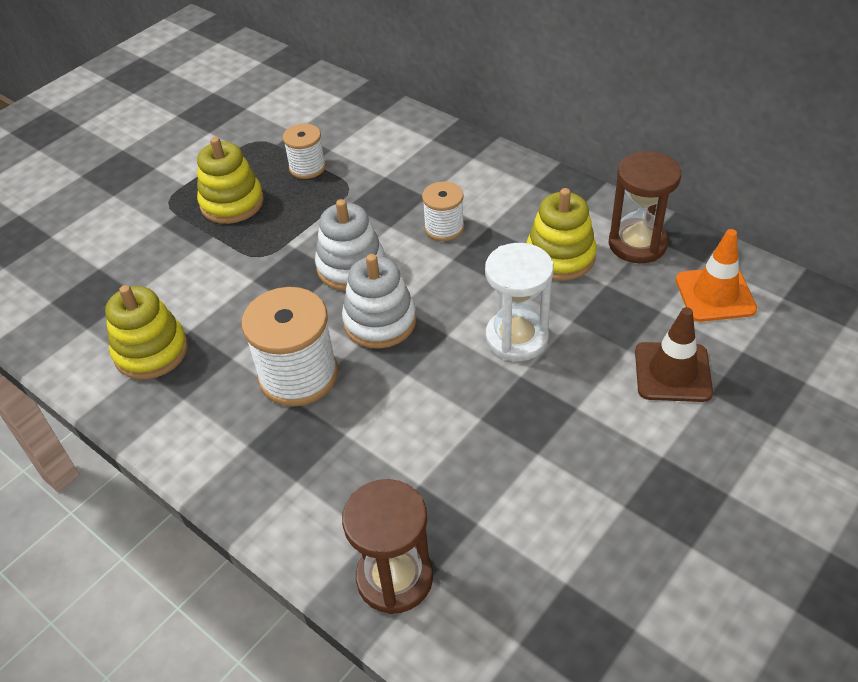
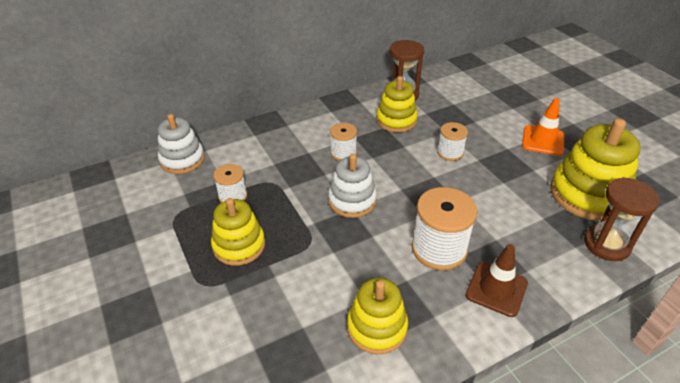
camera: 70 degrees left, 5 degrees down
white stacking toy [342,254,416,349] -> white stacking toy moved to [158,114,205,174]
white hourglass [485,243,554,361] -> white spool [437,122,468,161]
brown traffic cone [635,307,713,402] -> brown traffic cone moved to [465,244,528,317]
orange traffic cone [676,229,757,322] -> orange traffic cone moved to [522,98,564,156]
none -> yellow stacking toy [550,118,641,221]

